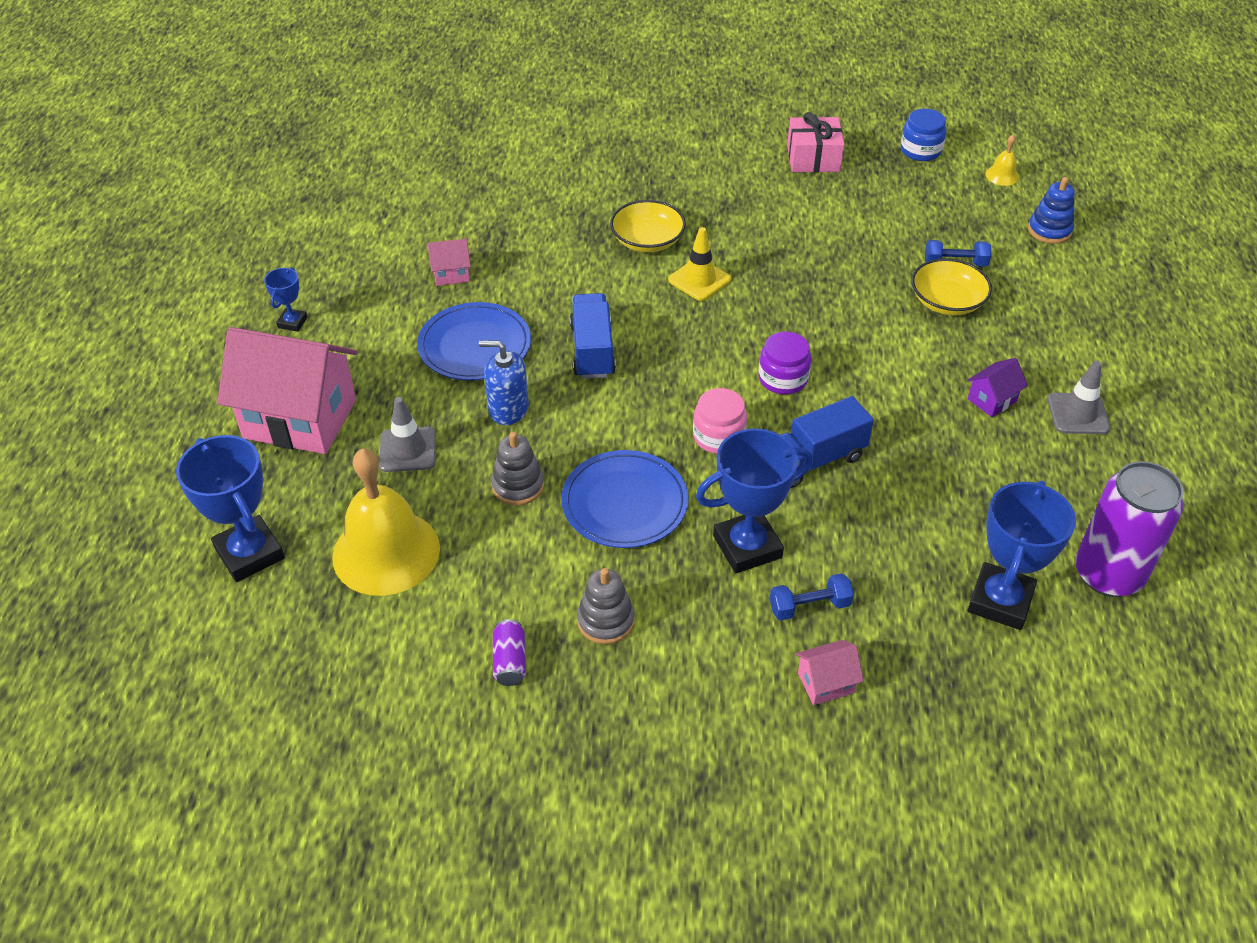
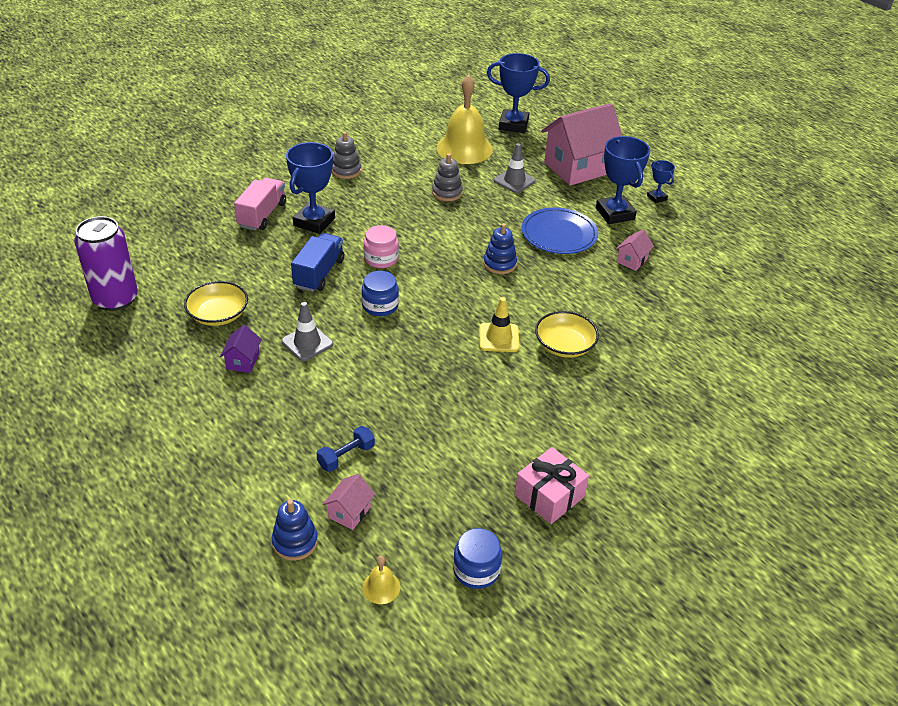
camera: 135 degrees right, 5 degrees down
blue soap dispenser [479,341,529,425] -> none
purple can [493,619,526,686] -> none
blue plate [561,450,689,548] -> none
blue truck [570,293,616,379] -> blue stacking toy [483,223,517,274]
purple jar [759,331,812,394] -> blue jar [362,271,399,316]
blue dumbbell [770,573,854,620] -> pink truck [234,177,286,231]
pink house [796,640,864,705] -> pink house moved to [322,474,375,530]
yellow bowl [911,258,992,315] -> yellow bowl moved to [184,281,248,326]
blue trophy [967,480,1076,630] -> blue trophy moved to [596,136,650,224]
grey traffic cone [1048,361,1111,434] -> grey traffic cone moved to [281,302,333,361]

